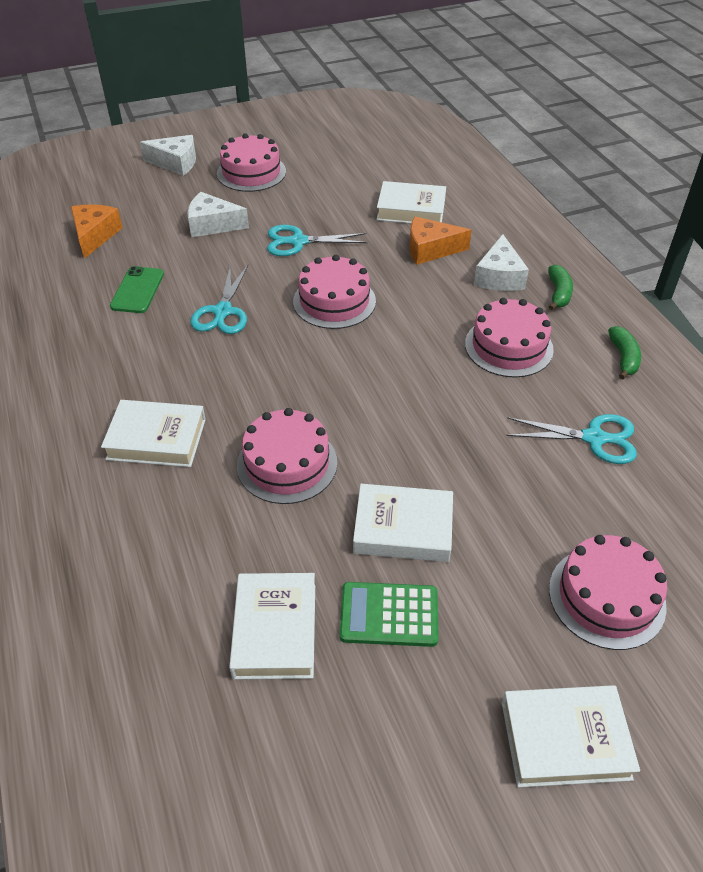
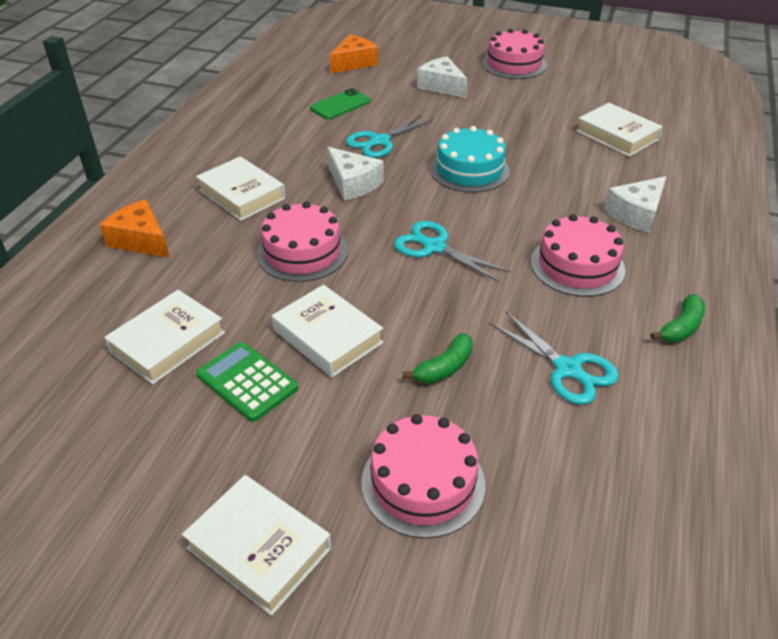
camera: 40 degrees right, 5 degrees down
white cheese [140,135,196,176] -> white cheese moved to [327,147,384,201]
turquoise scissors [267,225,367,256] -> turquoise scissors moved to [394,221,510,282]
pink cake [293,255,376,329] -> turquoise cake [430,126,510,192]
orange cheese [409,216,472,265] -> orange cheese moved to [100,199,170,258]
green banana [548,265,573,310] -> green banana moved to [403,333,473,384]

